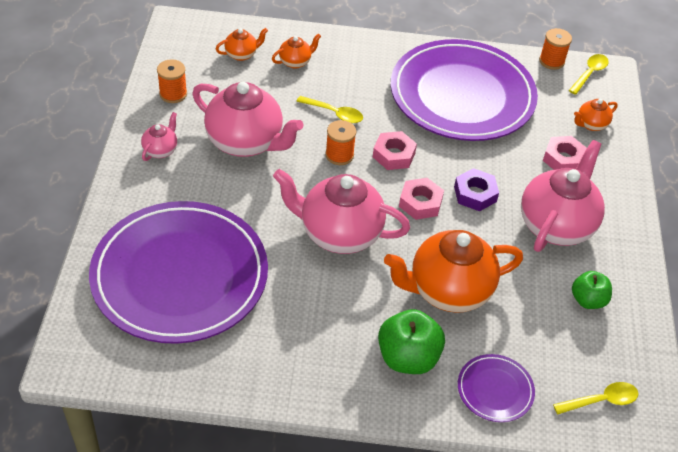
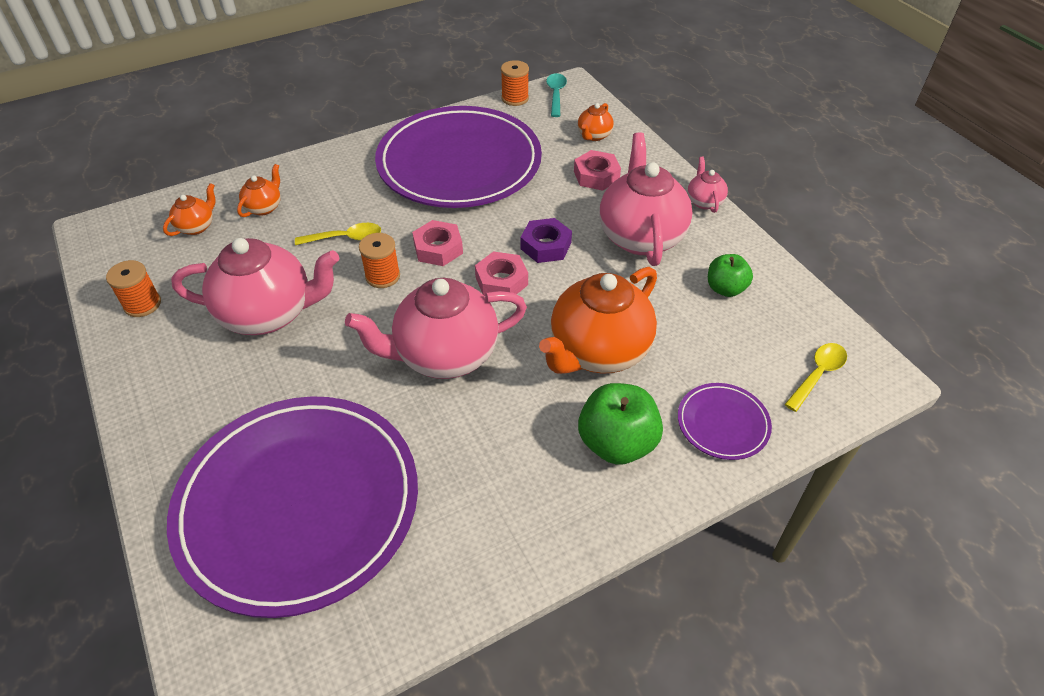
camera: 30 degrees left, 0 degrees up
pink teapot [141,112,177,161] -> pink teapot moved to [688,157,728,213]
yellow spoon [569,54,609,95] -> turquoise spoon [546,73,567,117]

